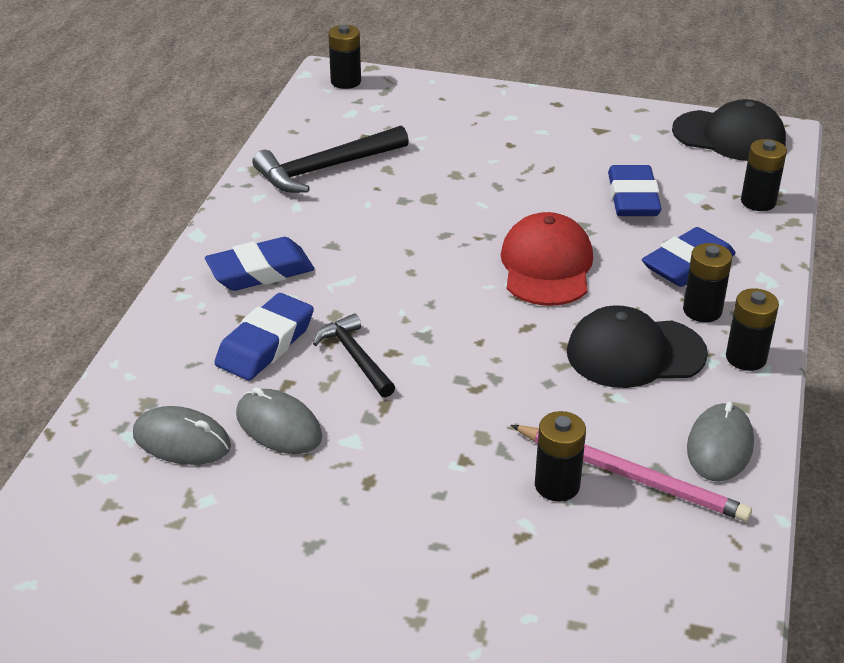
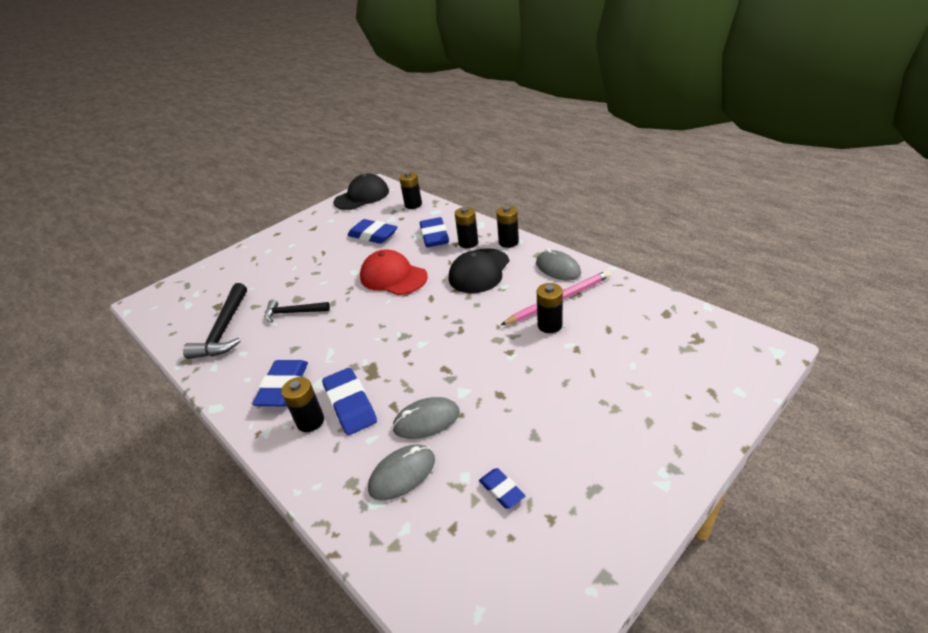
camera: 55 degrees left, 0 degrees up
black hammer [313,313,395,397] -> black hammer moved to [265,300,330,322]
black battery [328,25,361,89] -> black battery moved to [281,377,324,432]
none -> blue eraser [479,468,526,509]

